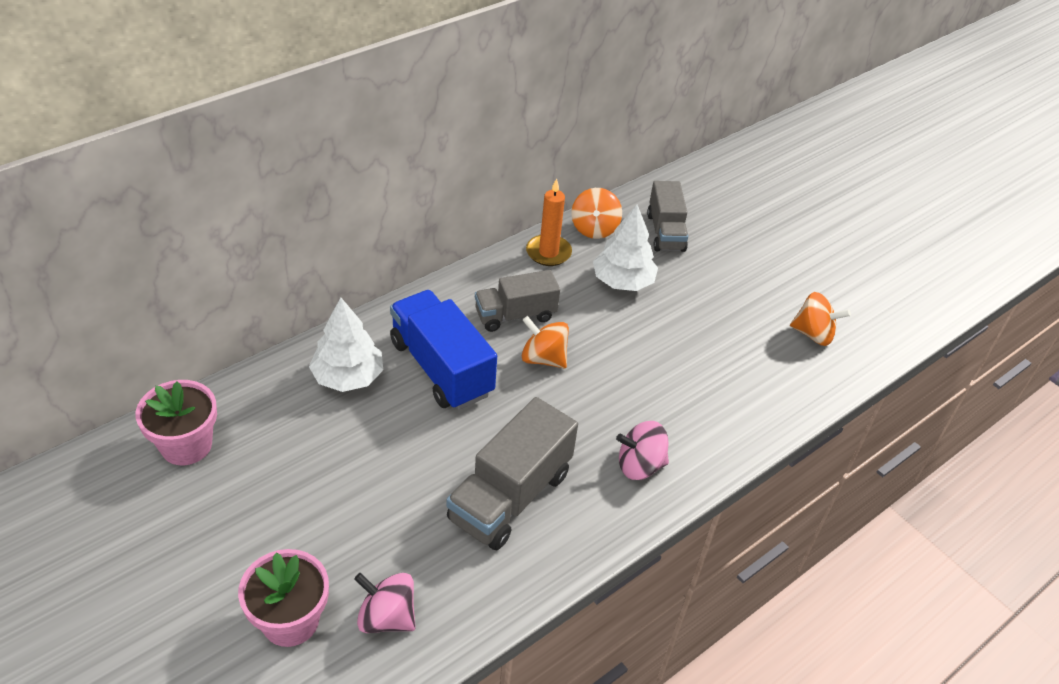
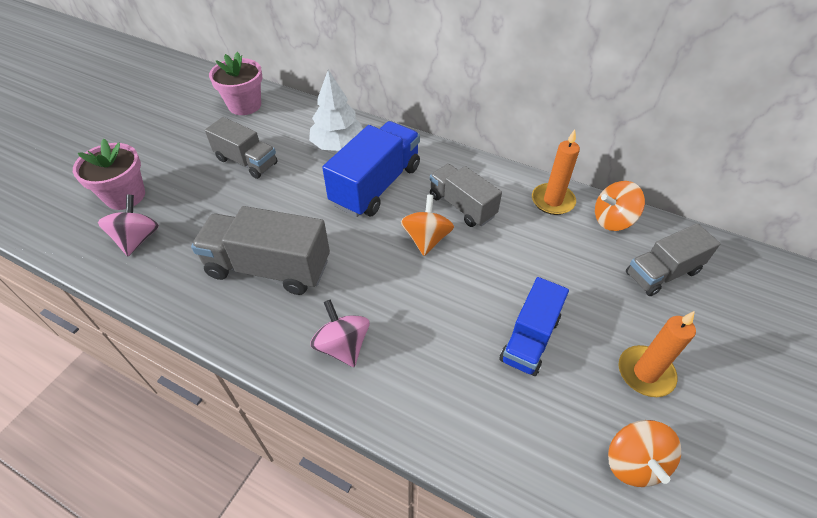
camera: 70 degrees right, 5 degrees up
white tree [593,204,658,291] -> none
none -> grey truck [205,117,278,179]
none -> blue truck [500,277,569,376]
none -> orange candle [619,311,696,397]

